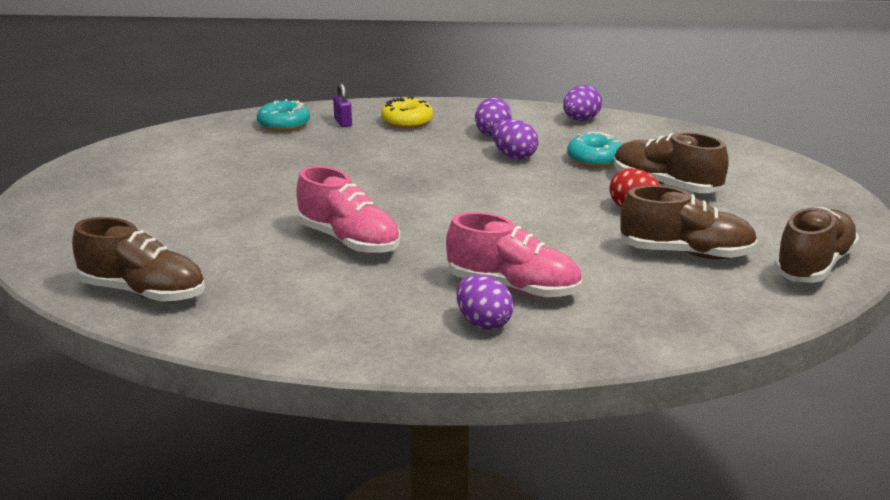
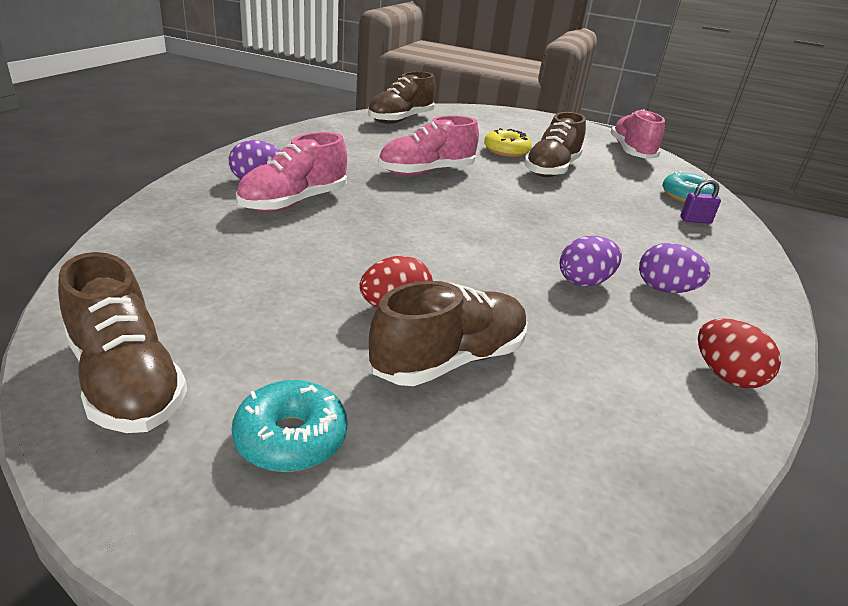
camera: 105 degrees right, 5 degrees up
yellow donut [381,96,433,129] -> yellow donut moved to [484,128,532,157]
purple egg [563,85,602,121] -> red egg [698,318,781,388]
turquoise donut [567,132,622,168] -> turquoise donut moved to [232,380,348,472]
brown shoe [620,185,758,259] -> brown shoe moved to [524,112,586,177]
none -> pink shoe [610,109,665,159]

